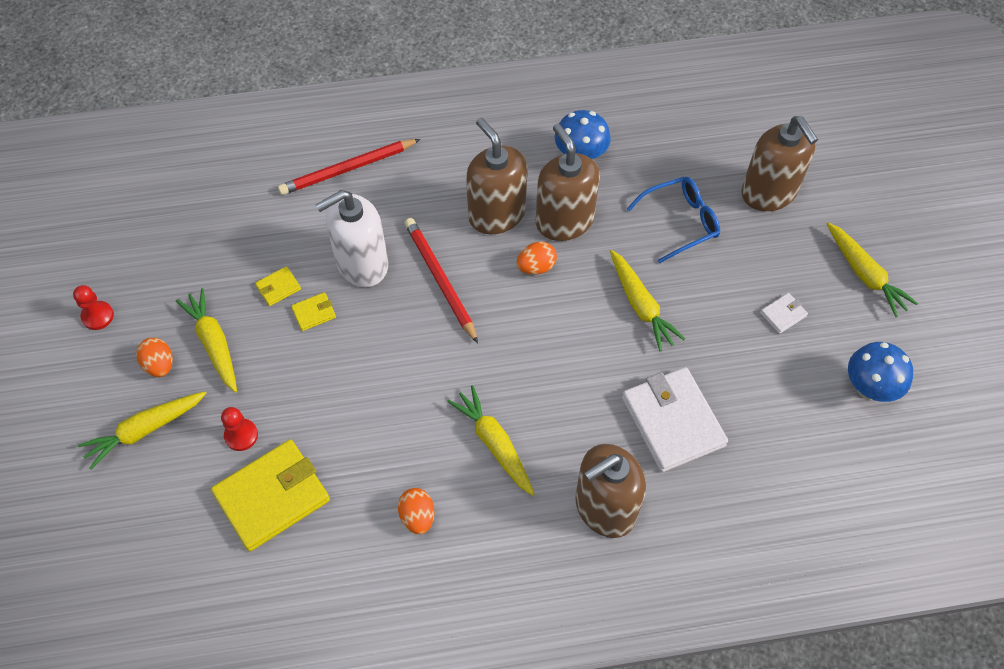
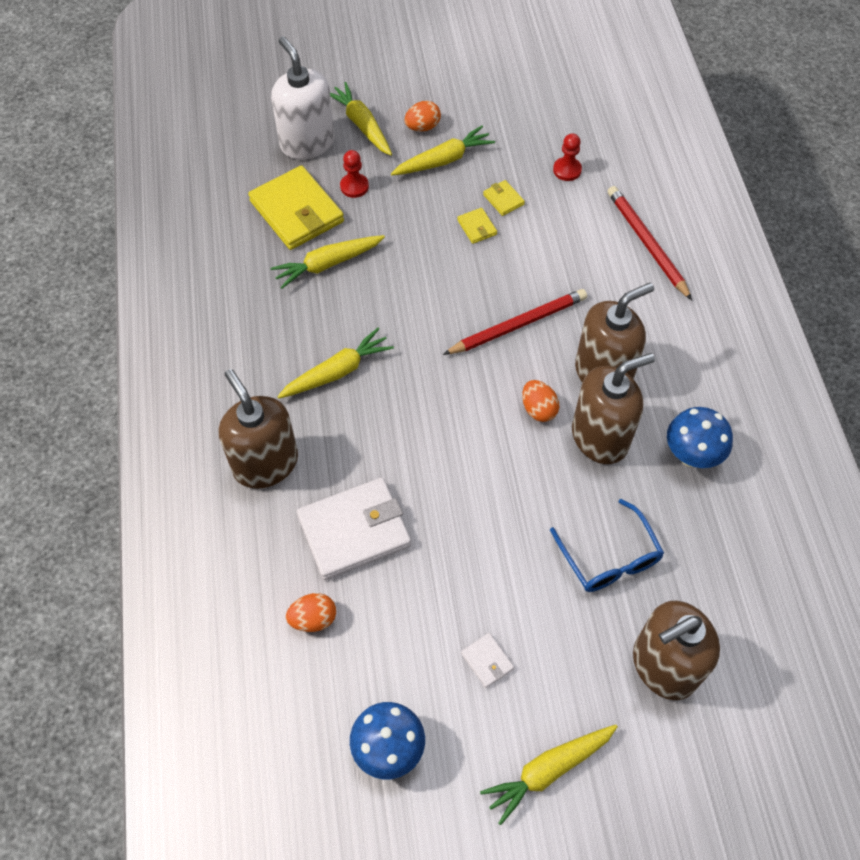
camera: 90 degrees right, 0 degrees up
red pawn [73,285,114,330] -> red pawn moved to [553,133,582,181]
white soap dispenser [315,190,388,287] -> white soap dispenser moved to [271,37,335,159]
orange egg [398,488,434,534] -> orange egg moved to [286,593,336,632]
yellow carrot [610,250,685,351] -> yellow carrot moved to [270,235,385,289]

